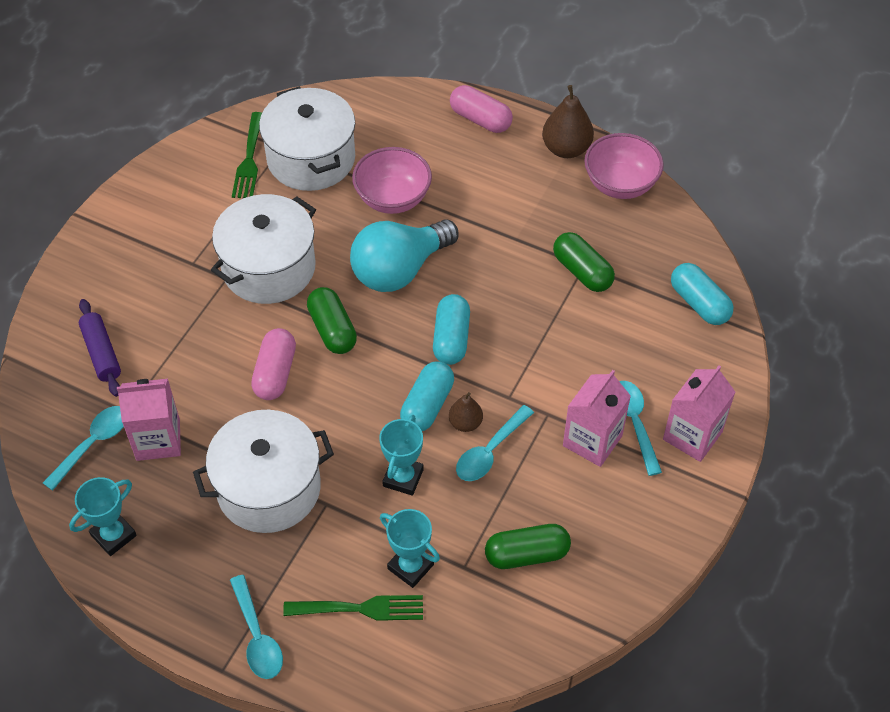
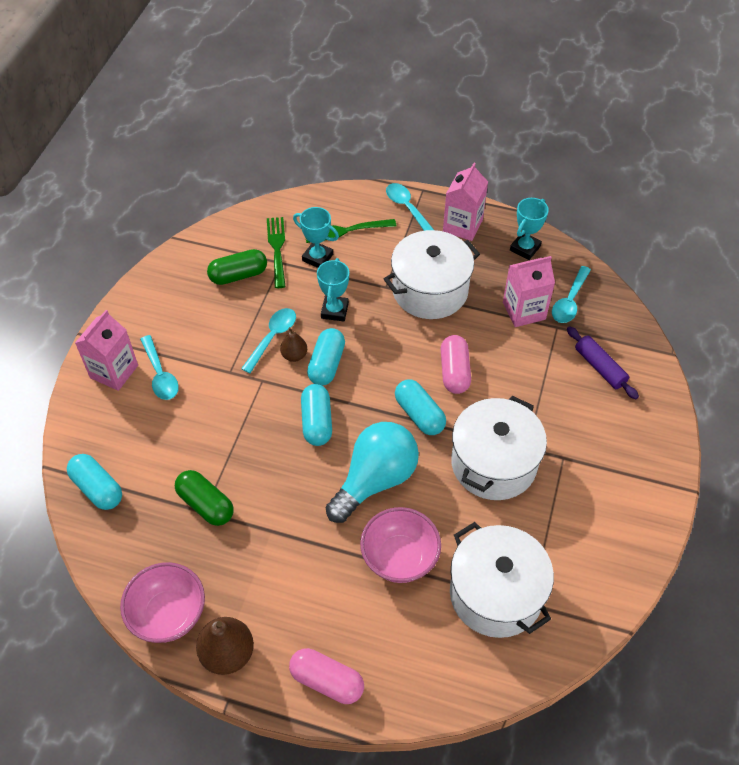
camera: 170 degrees right, 0 degrees up
green fork [232,112,262,198] -> green fork moved to [267,217,286,288]
green capsule [307,287,357,354] -> turquoise capsule [395,379,446,435]
pink carton [563,370,631,467] -> pink carton moved to [443,163,488,241]

